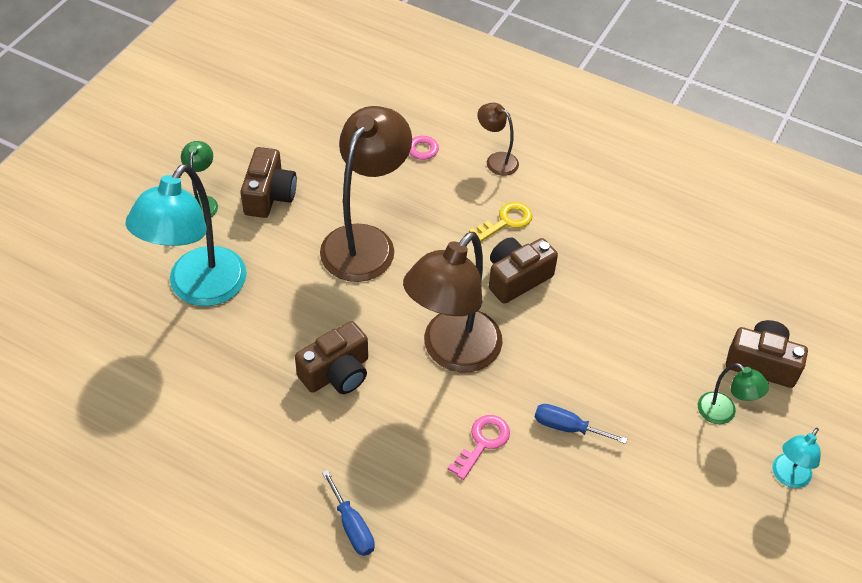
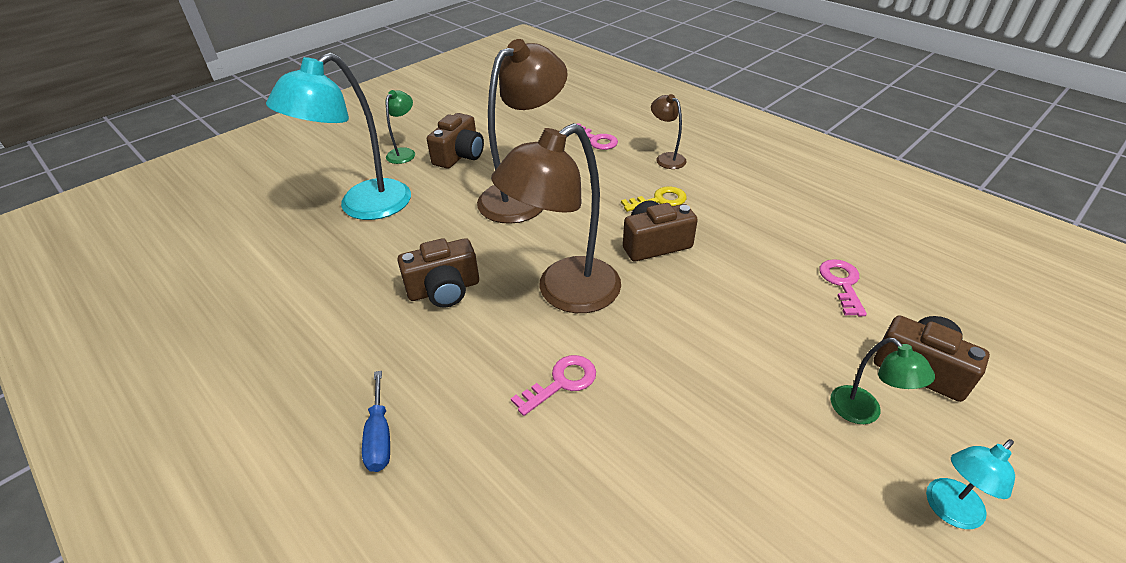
camera: 20 degrees right, 10 degrees down
blue screwdriver [535,404,628,444] -> none
none -> pink key [819,259,867,316]

